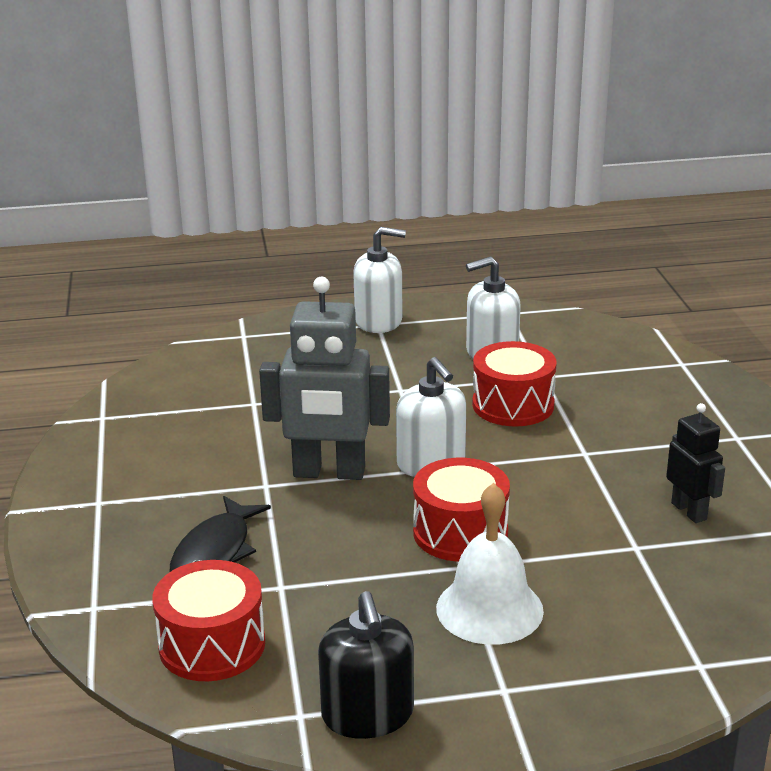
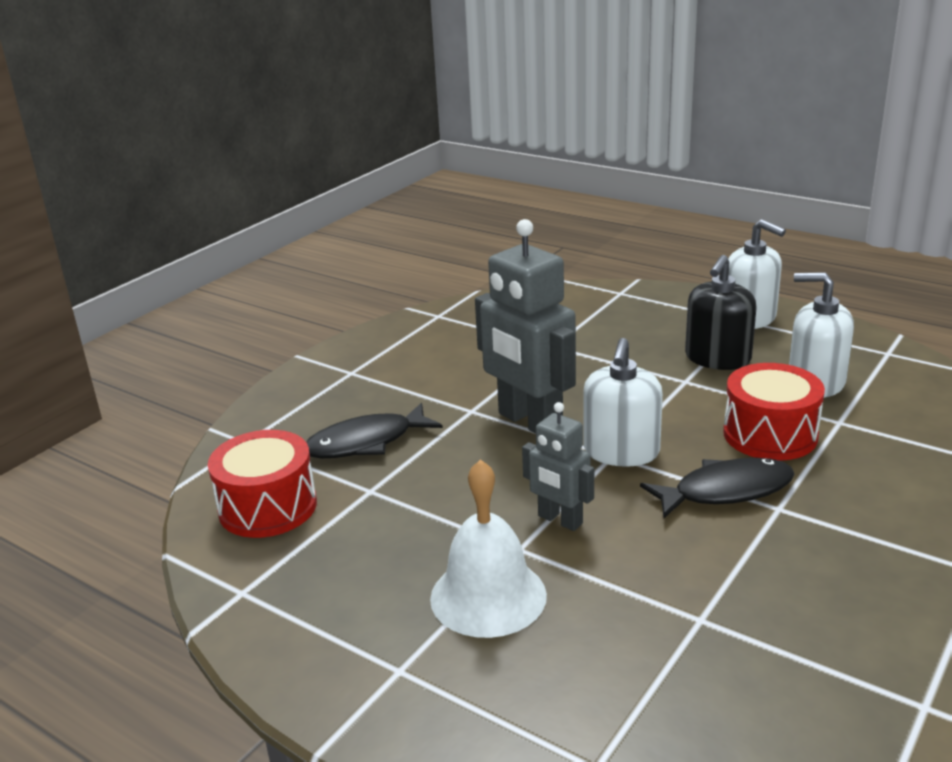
camera: 45 degrees right, 0 degrees up
black soap dispenser [318,591,414,739] -> black soap dispenser moved to [685,255,757,370]
red drum [413,458,510,562] -> grey robot [522,402,594,531]
black robot [666,403,725,523] -> none
none -> black fish [640,458,794,518]

